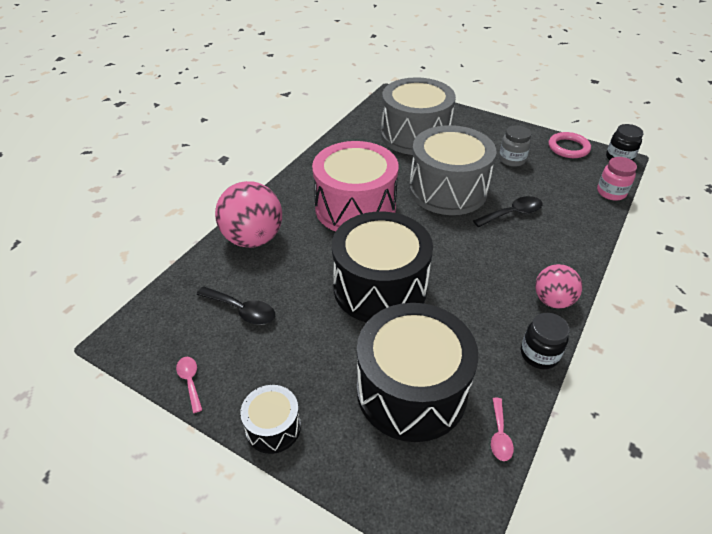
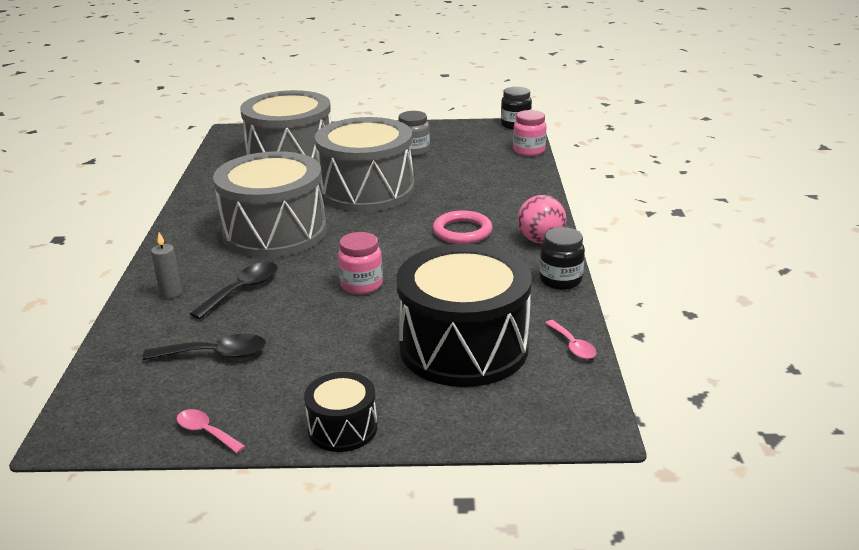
camera: 30 degrees left, 15 degrees down
pink ball [215,181,282,248] -> grey candle [151,232,182,299]
pink drum [312,141,399,231] -> grey drum [213,151,326,258]
black drum [332,212,433,322] -> pink jar [338,232,383,294]
black spoon [473,196,543,227] -> black spoon moved to [190,262,278,319]
pink ring [548,132,591,158] -> pink ring moved to [433,210,493,244]

